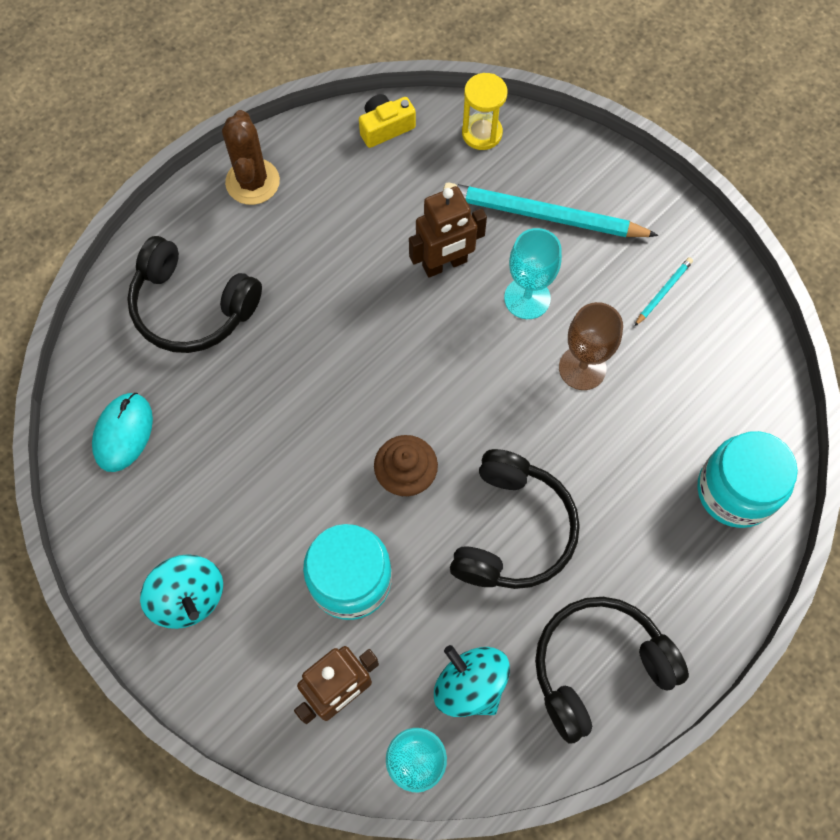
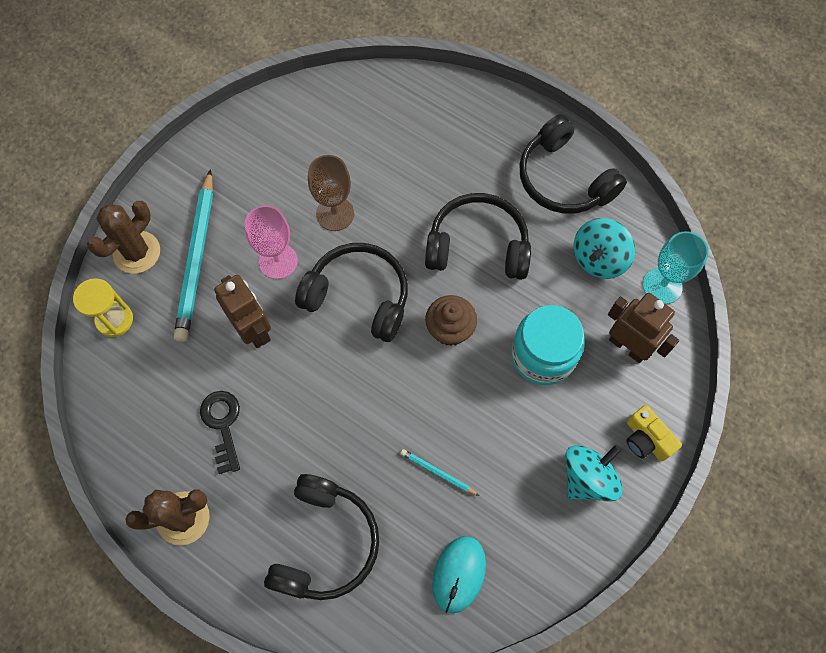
camera: 100 degrees left, 0 degrees up
turquoise mouse [92,393,153,472] -> turquoise mouse turned 75 degrees counterclockwise [432,536,486,614]
yellow camera [359,94,416,148] -> yellow camera moved to [626,405,682,461]
turquoise goblet [504,228,562,319] -> pink goblet [244,205,298,279]
turquoise pencil [635,257,693,326] -> turquoise pencil moved to [400,449,479,496]
turquoise jar [697,431,798,528] -> none
none -> brown cactus [87,201,160,274]
none -> black key [200,391,240,474]
none -> black headphones [295,243,408,342]

